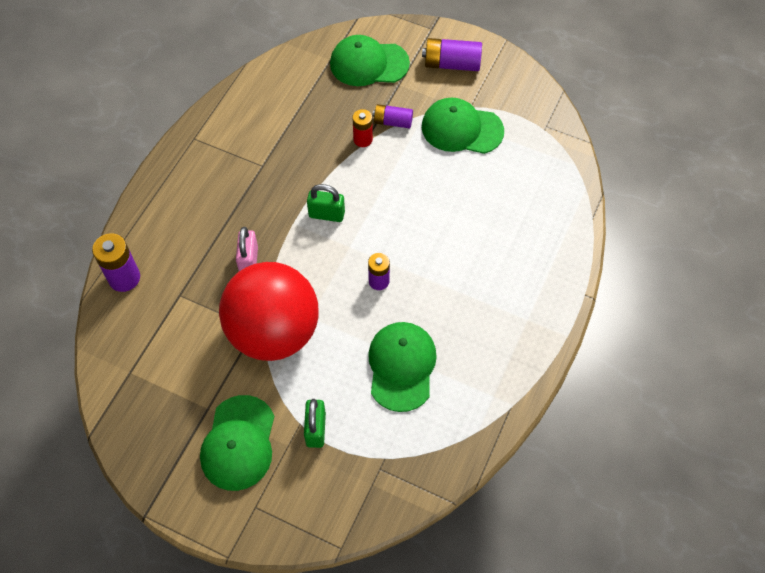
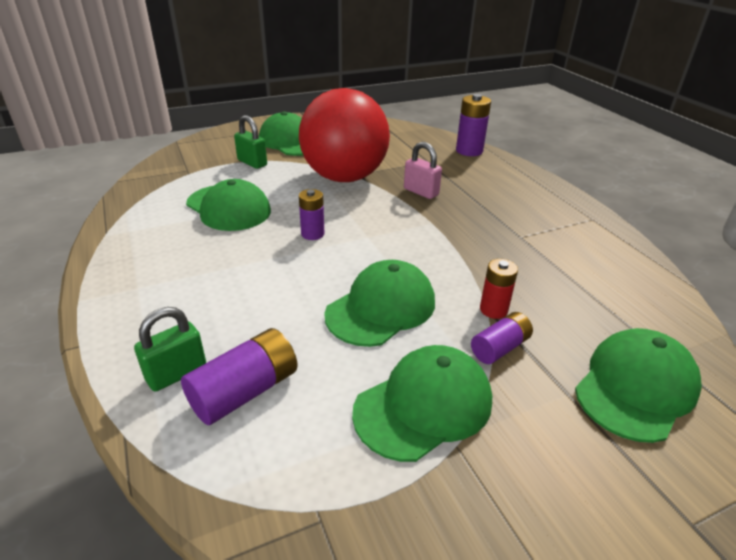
camera: 130 degrees right, 25 degrees down
green padlock [307,184,345,222] -> green padlock moved to [134,307,206,392]
purple battery [422,38,482,71] -> purple battery moved to [181,328,298,425]
none -> green cap [324,260,435,347]

